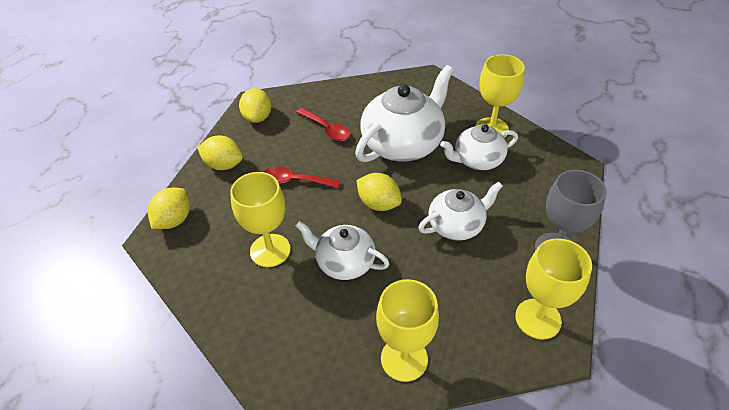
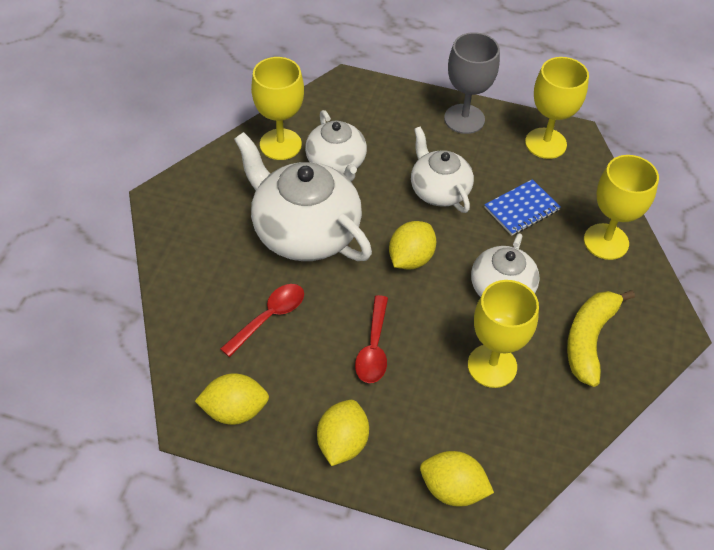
camera: 95 degrees left, 5 degrees up
none -> blue notebook [484,179,561,236]
none -> yellow banana [567,290,635,387]

